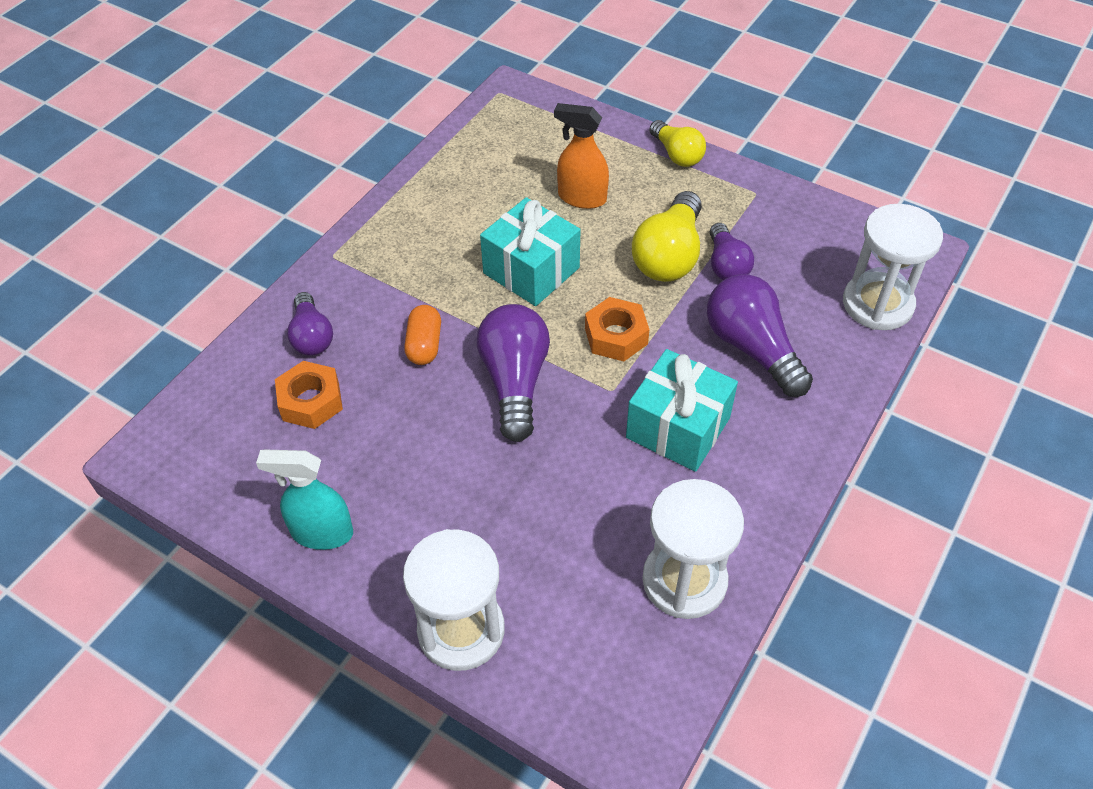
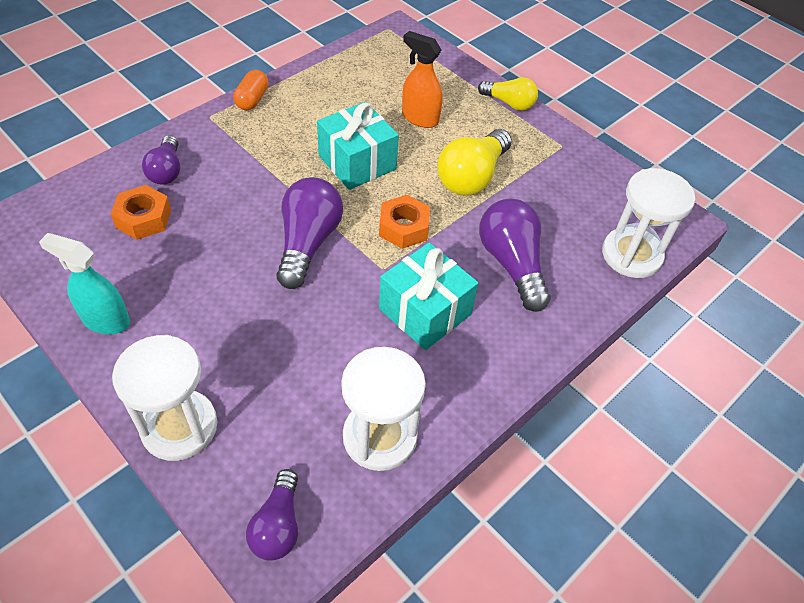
camera: 10 degrees right, 0 degrees up
orange capsule [404,305,441,365] -> orange capsule moved to [233,70,269,110]
yellow light bulb [649,120,706,167] -> yellow light bulb turned 45 degrees counterclockwise [478,77,538,111]
purple light bulb [710,223,754,280] -> purple light bulb moved to [246,469,298,561]

